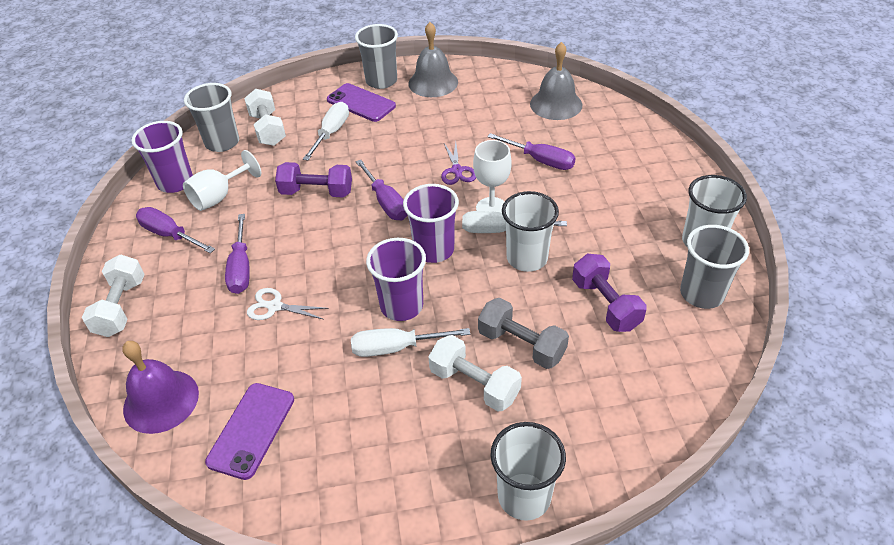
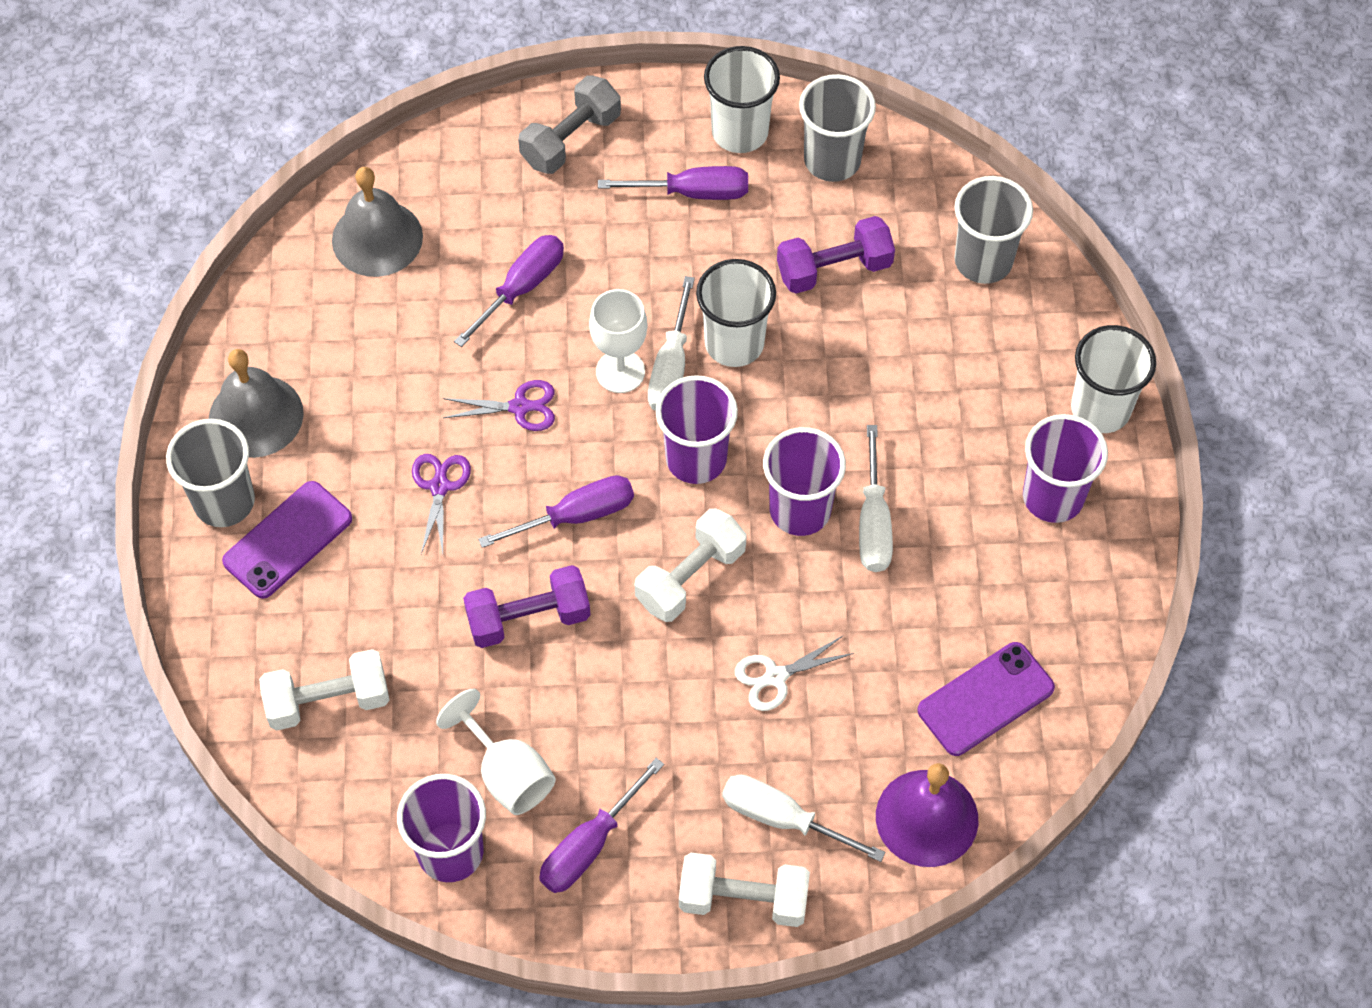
camera: 85 degrees left, 15 degrees up
grey cup [184,83,239,152] -> grey cup moved to [955,176,1033,284]
purple phone [205,383,294,480] -> purple phone turned 60 degrees counterclockwise [918,642,1055,756]
purple screwdriver [225,214,250,294] -> purple screwdriver moved to [598,166,748,200]
white scissors [247,288,329,320] -> white scissors turned 45 degrees clockwise [735,635,854,711]
purple dumbbell [275,162,352,198] -> purple dumbbell turned 60 degrees clockwise [463,565,590,648]
white screwdriver [303,102,349,161] -> white screwdriver moved to [722,775,885,862]
white dumbbell [428,335,522,412] -> white dumbbell moved to [635,509,747,622]
grey dumbbell [478,298,569,369] -> grey dumbbell moved to [518,76,621,174]
none -> purple scissors [412,454,471,554]
none -> purple cup [1023,414,1108,523]

